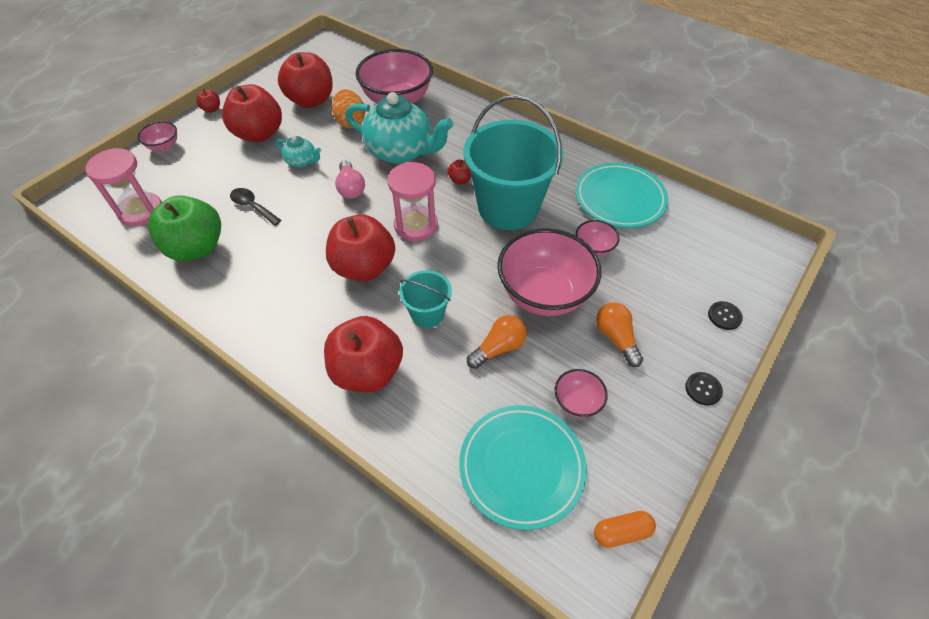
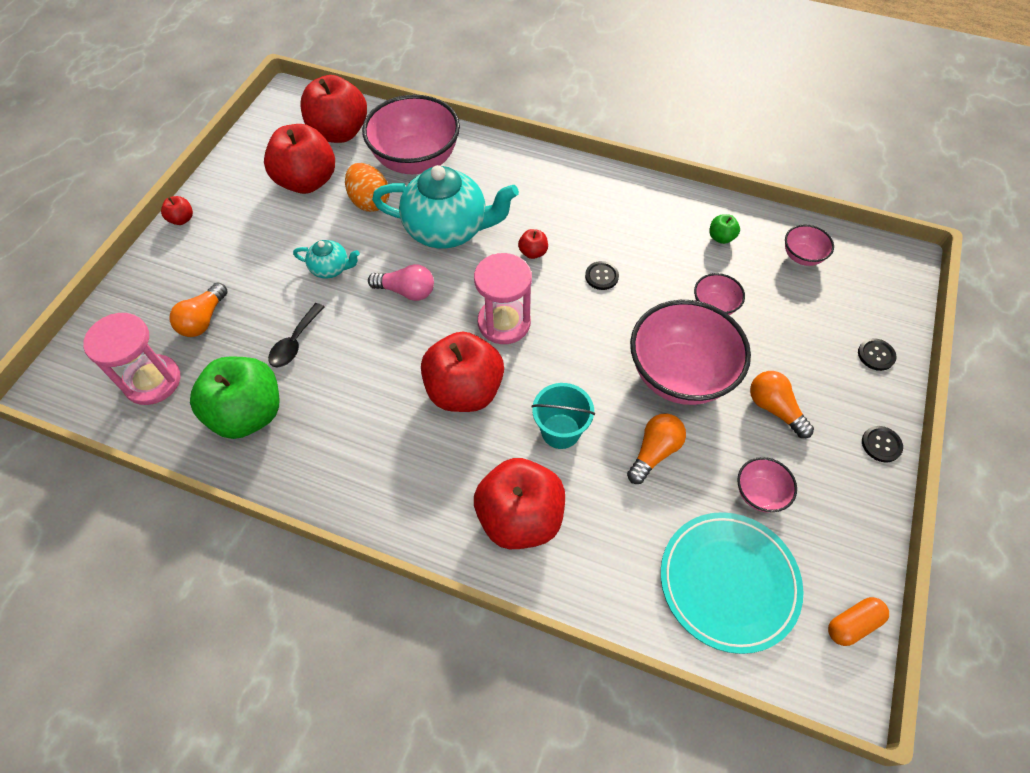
camera: 15 degrees left, 5 degrees up
pink bowl [138,121,177,152] -> pink bowl moved to [785,224,834,266]
red apple [222,84,282,143] -> red apple moved to [300,75,367,143]
black spoon [230,188,281,226] -> black spoon turned 90 degrees counterclockwise [268,303,324,367]
pink light bulb [335,160,365,199] -> pink light bulb turned 45 degrees counterclockwise [368,264,434,301]
turquoise bucket [463,95,564,230] -> black button [585,261,619,290]
turquoise plate [575,163,668,228] -> green apple [710,214,740,244]
none -> orange light bulb [169,282,228,337]

